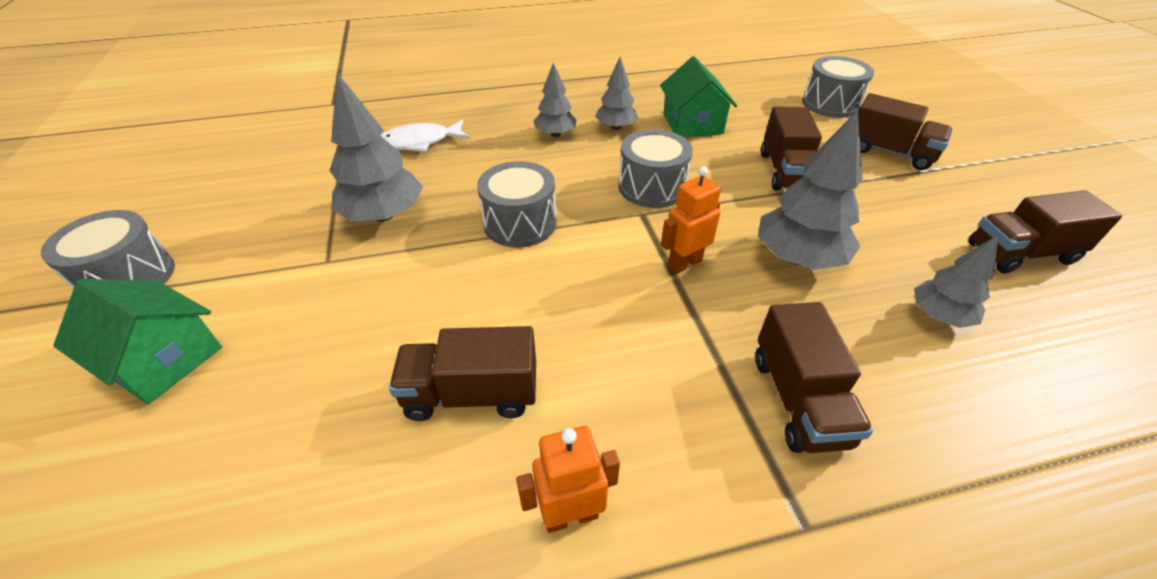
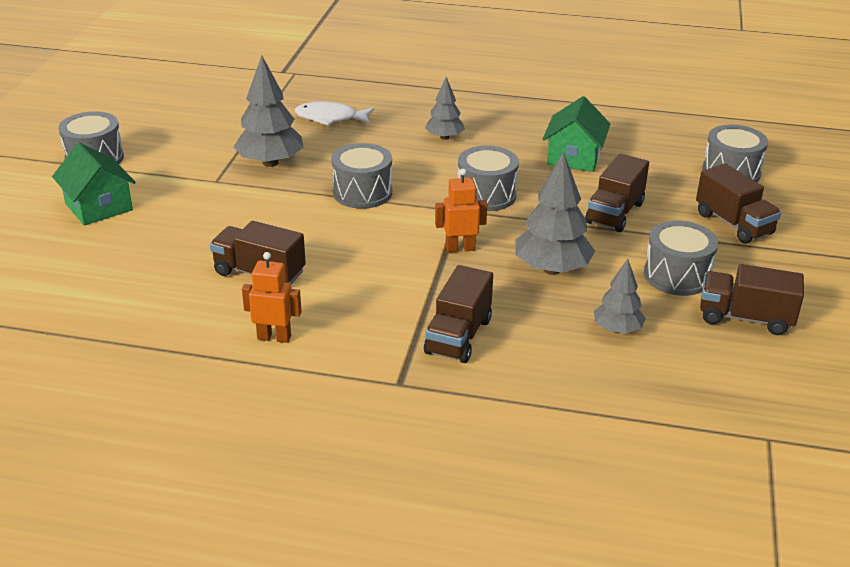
camera: 25 degrees right, 10 degrees down
grey tree [595,57,638,130] -> none
none -> grey drum [644,221,718,296]

